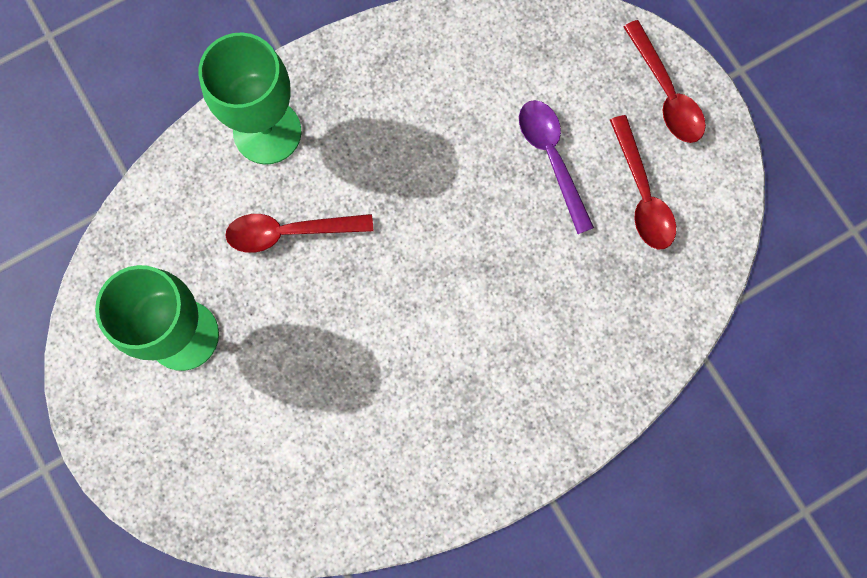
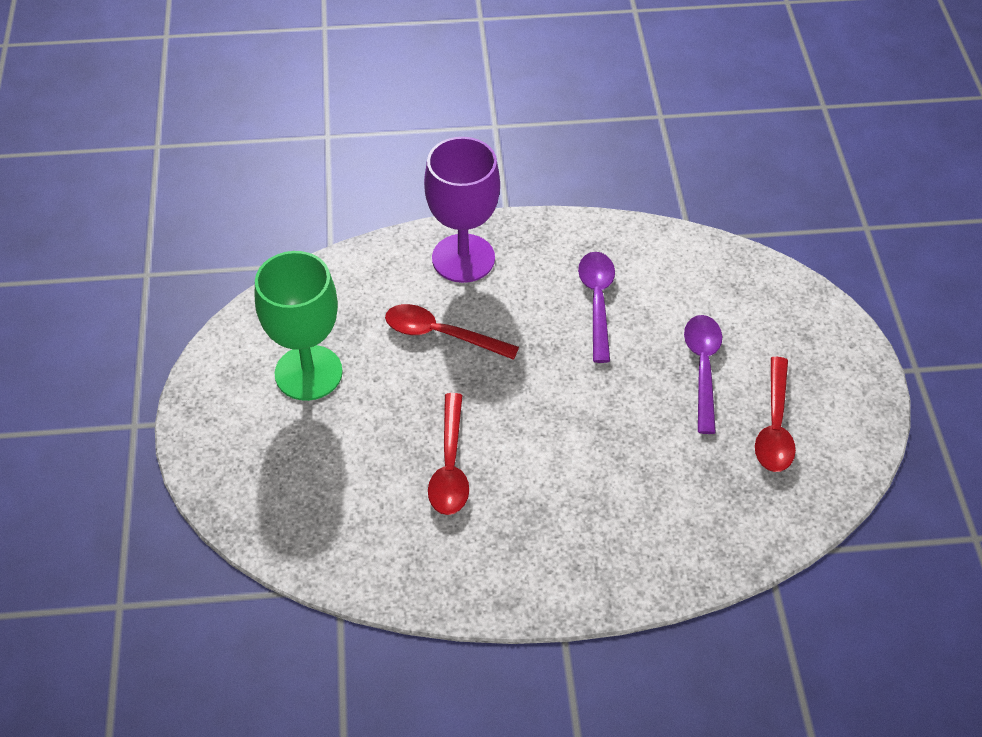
camera: 25 degrees right, 25 degrees down
green goblet [198,32,301,164] -> purple goblet [424,137,500,283]
red spoon [623,20,706,143] -> red spoon moved to [428,393,469,515]
none -> purple spoon [578,252,615,363]

